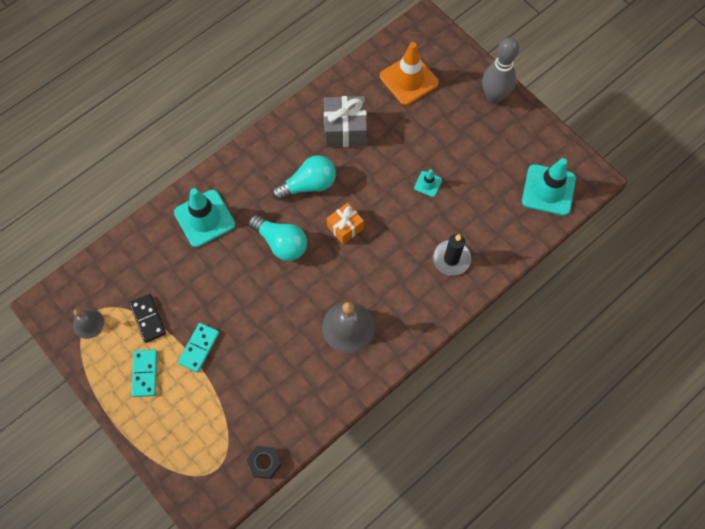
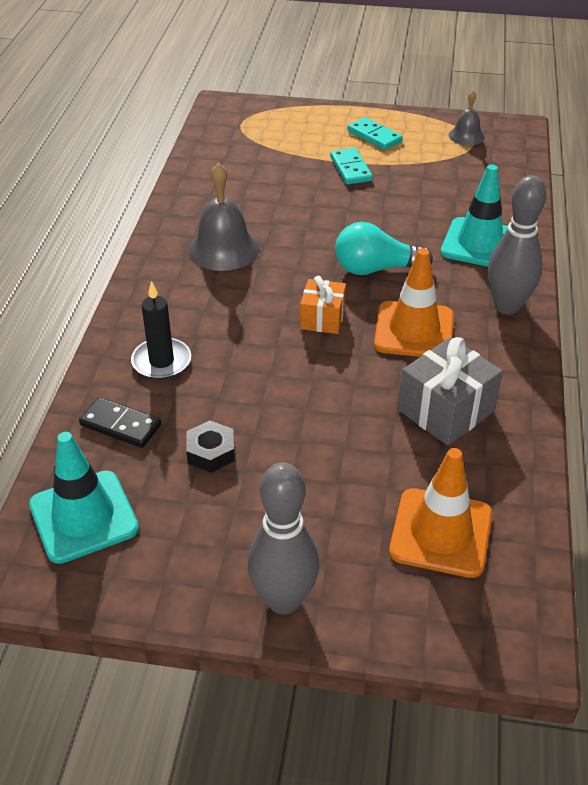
camera: 140 degrees right, 25 degrees down
black domino [129,294,166,343] -> black domino moved to [79,397,161,448]
black nut [247,446,281,479] -> black nut moved to [186,421,235,473]
turquoise light bulb [272,155,336,201] -> orange traffic cone [374,248,454,357]
turquoise traffic cone [414,169,442,197] -> none
none -> grey bowling pin [488,175,546,314]

